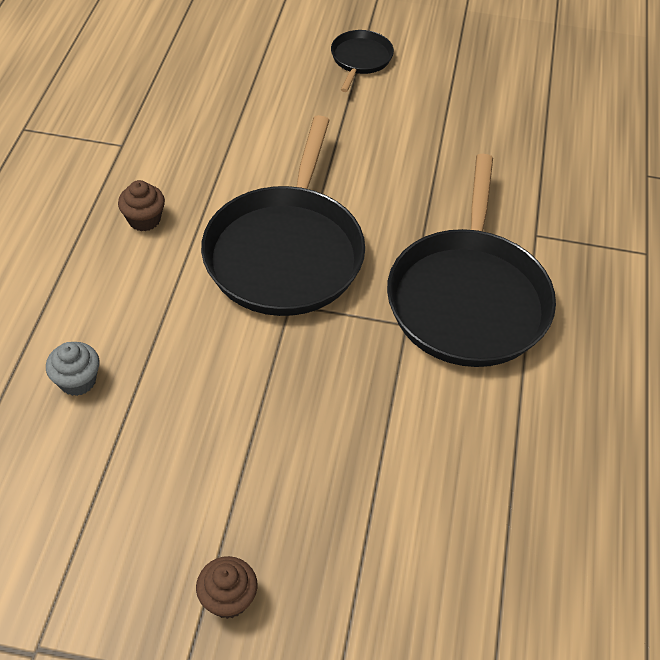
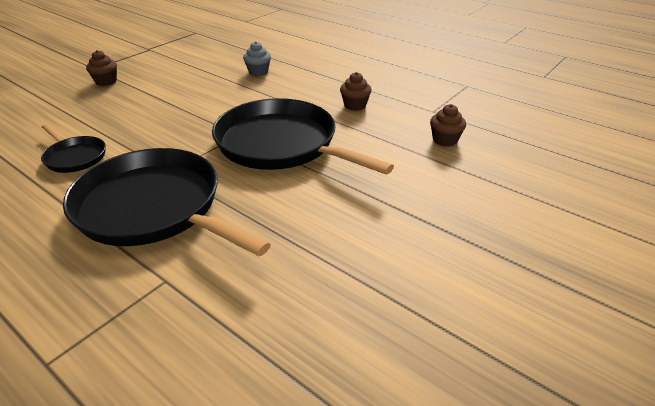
camera: 120 degrees right, 15 degrees down
black pan [331,30,394,92] -> black pan moved to [41,124,106,173]
none -> brown cupcake [430,104,466,147]

